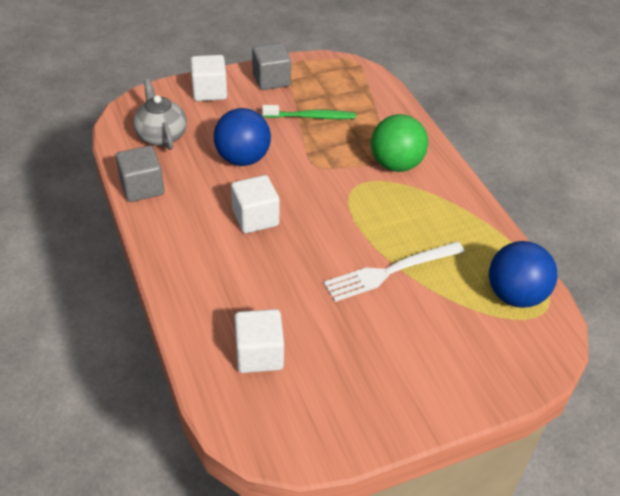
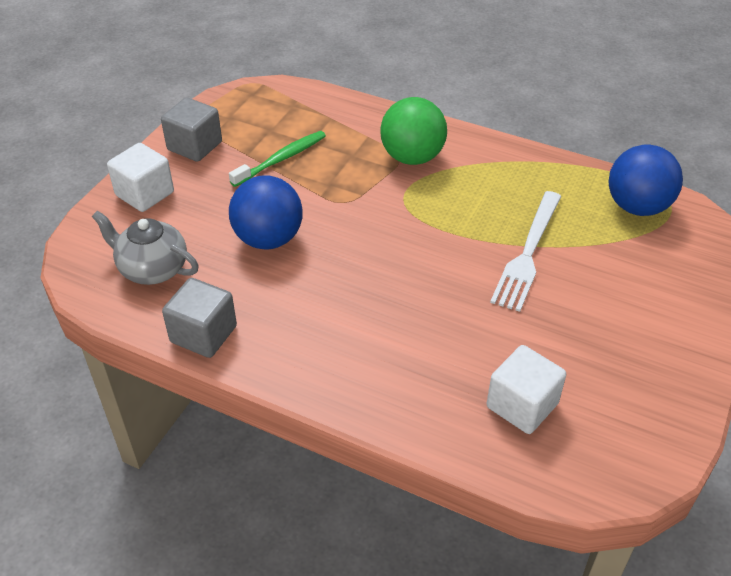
camera: 40 degrees left, 0 degrees up
white cube [231,175,280,234] -> none

